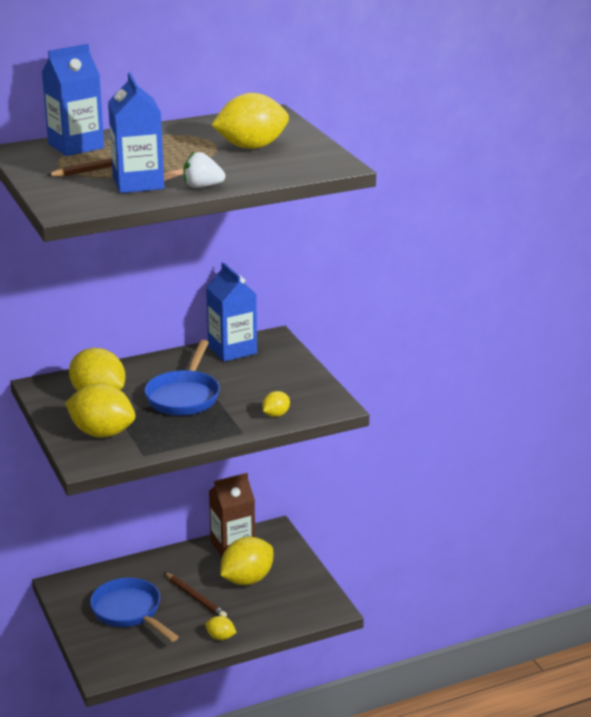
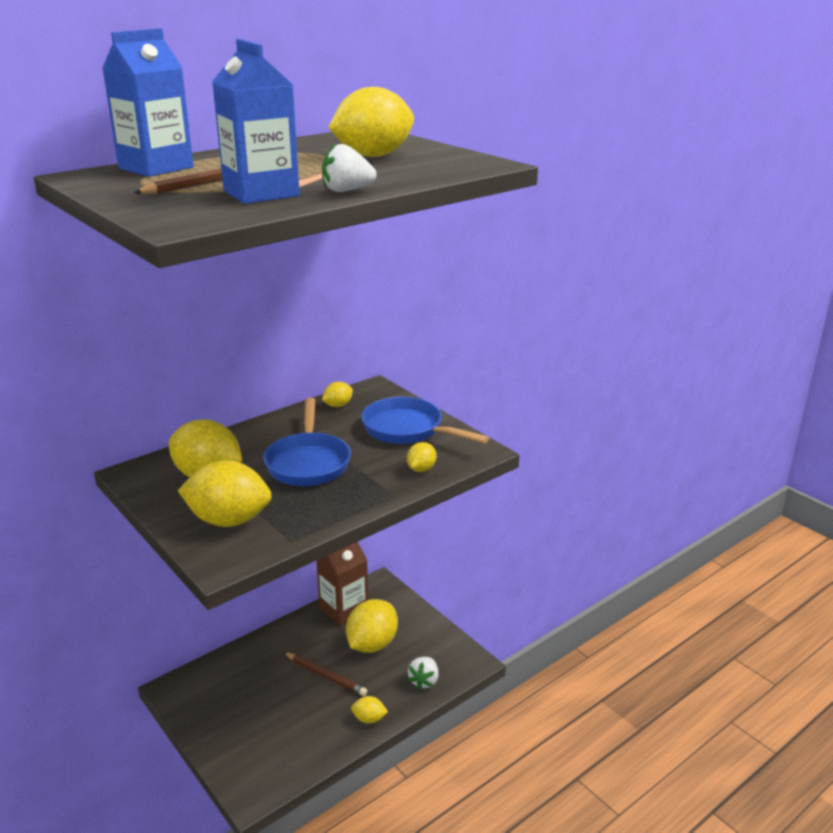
camera: 15 degrees left, 0 degrees up
blue pan [90,578,179,642] -> blue pan moved to [361,397,490,444]
blue carton [206,262,257,362] -> yellow lemon [322,382,353,407]
none -> white strawberry [408,657,439,690]

